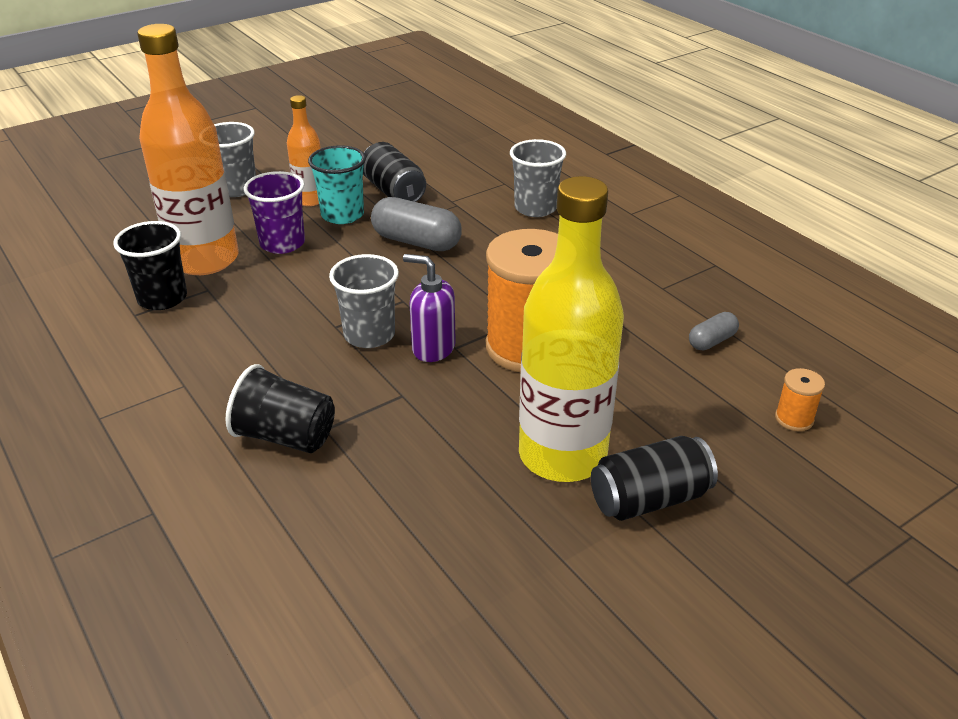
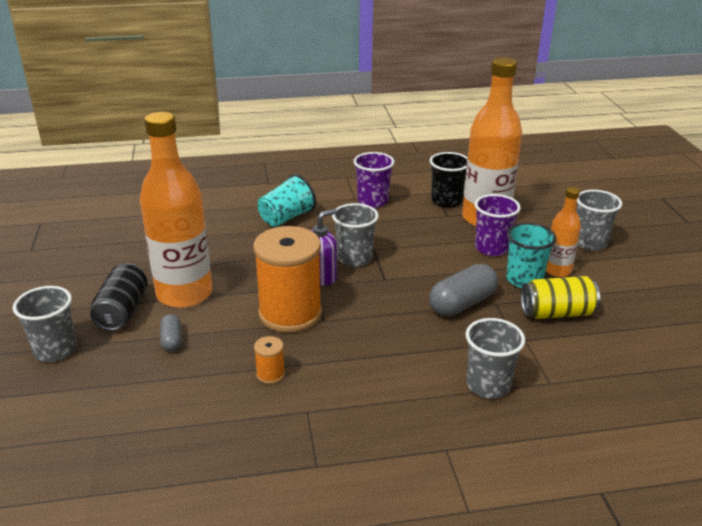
camera: 115 degrees right, 5 degrees down
black cup [226,364,335,453] -> turquoise cup [258,174,316,227]
black can [363,142,426,202] -> yellow can [521,276,600,319]
yellow bottle [519,176,624,482] -> orange bottle [140,112,212,308]
grey capsule [689,312,739,351] -> grey capsule moved to [160,314,182,352]
orange spool [775,368,825,431] -> orange spool moved to [254,336,285,384]
none -> grey cup [13,286,77,362]
none -> purple cup [354,152,394,208]

